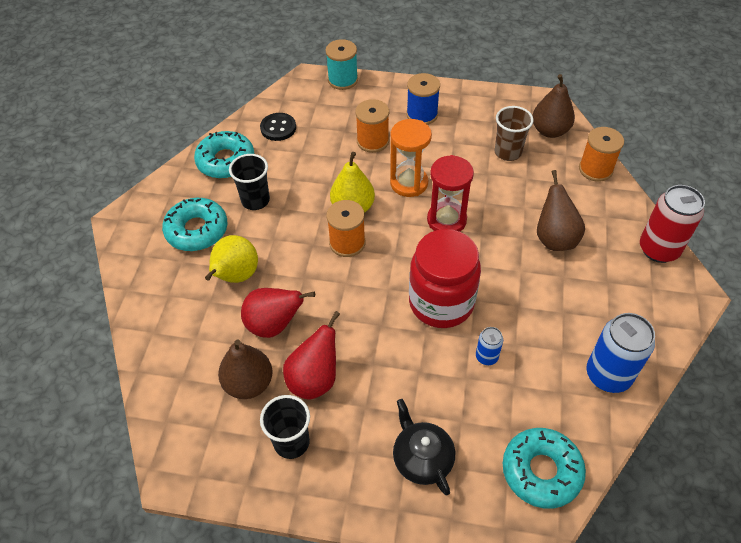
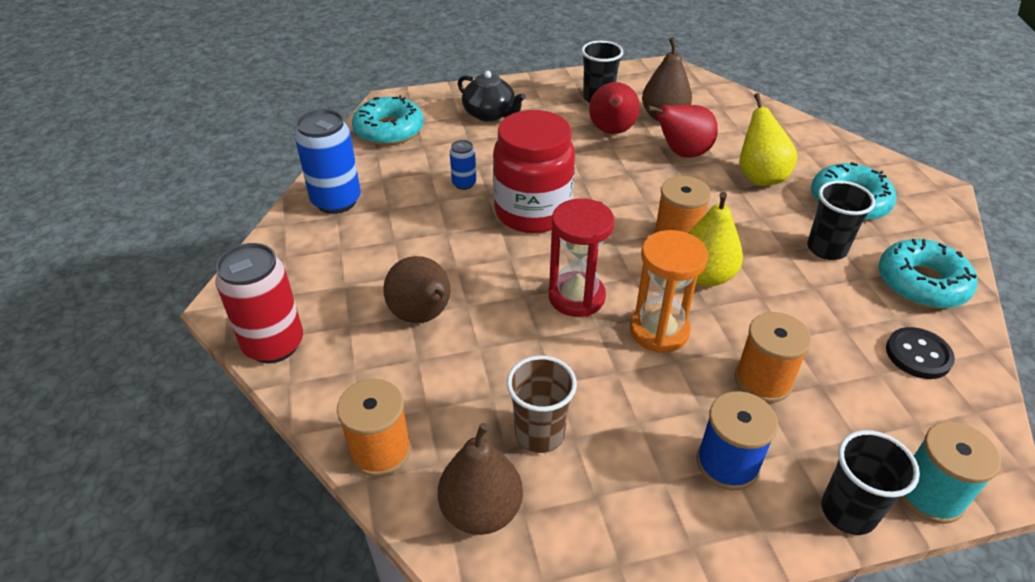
camera: 155 degrees right, 10 degrees down
none -> black cup [821,430,920,535]

